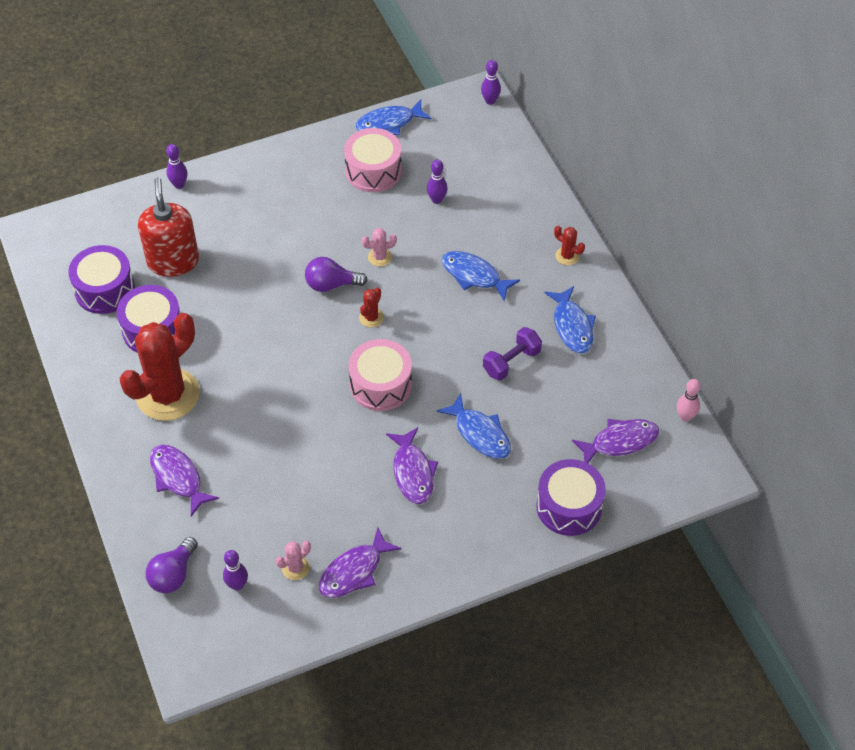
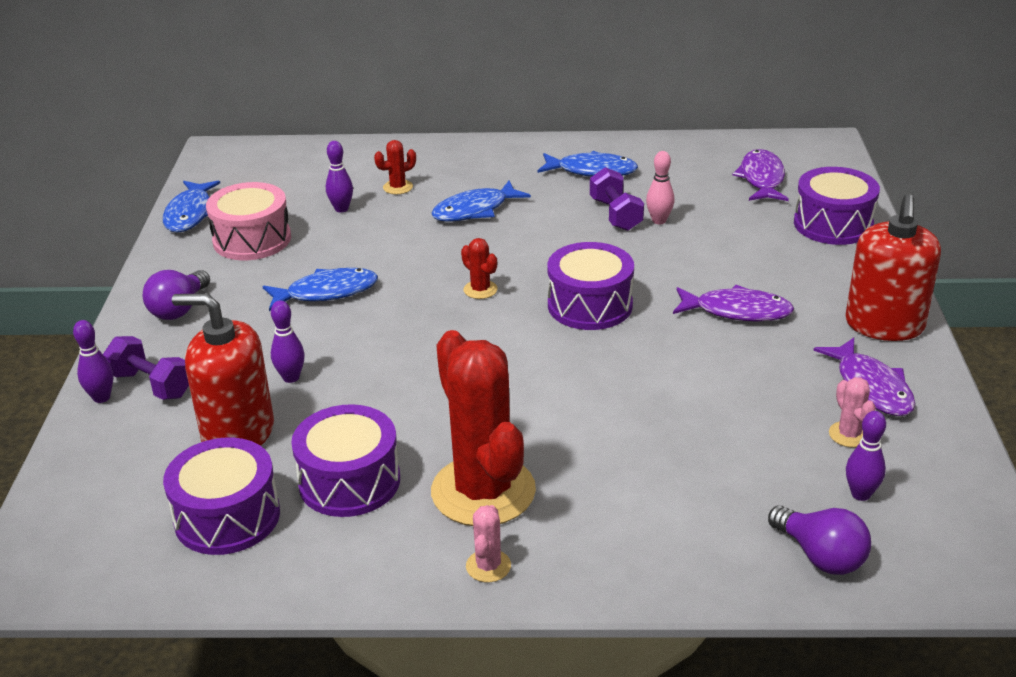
camera: 65 degrees left, 20 degrees down
purple fish [150,445,219,517] -> none
purple light bulb [305,257,367,292] -> purple light bulb moved to [143,270,210,320]
pink drum [348,339,412,411] -> purple drum [548,242,634,330]
pink cactus [362,228,397,266] -> pink cactus moved to [466,505,511,582]
blue fish [436,393,511,459] -> blue fish moved to [263,268,378,311]
purple bowling pin [481,60,501,105] -> purple bowling pin moved to [271,300,305,383]
red cactus [554,226,585,265] -> red cactus moved to [374,140,416,194]
pink bowling pin [677,379,701,422] -> pink bowling pin moved to [646,151,675,224]
none -> purple dumbbell [103,336,189,400]
none -> red soap dispenser [845,194,941,341]

